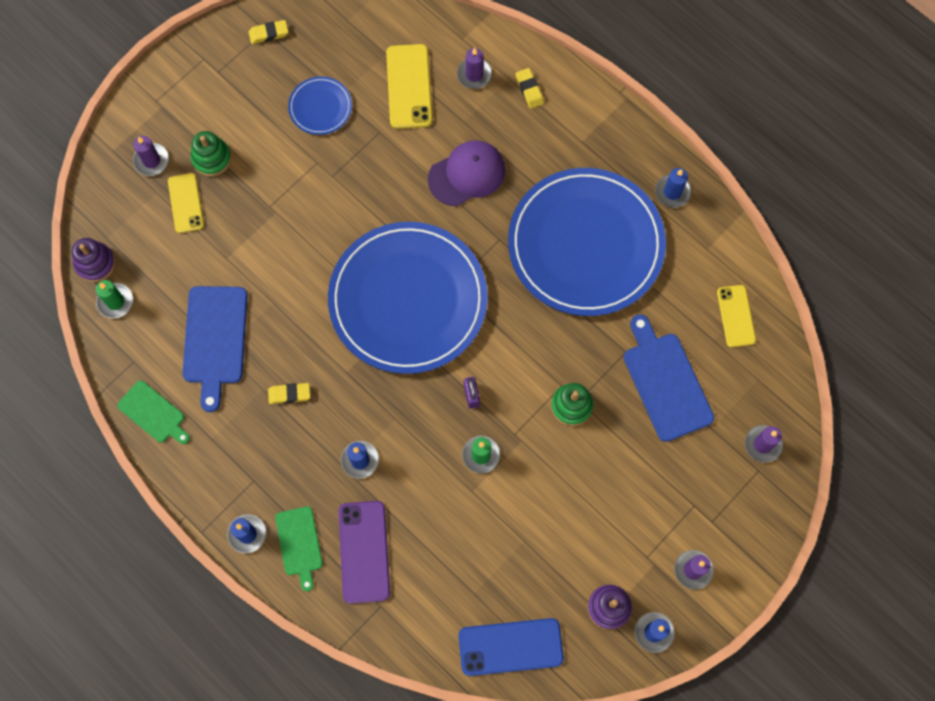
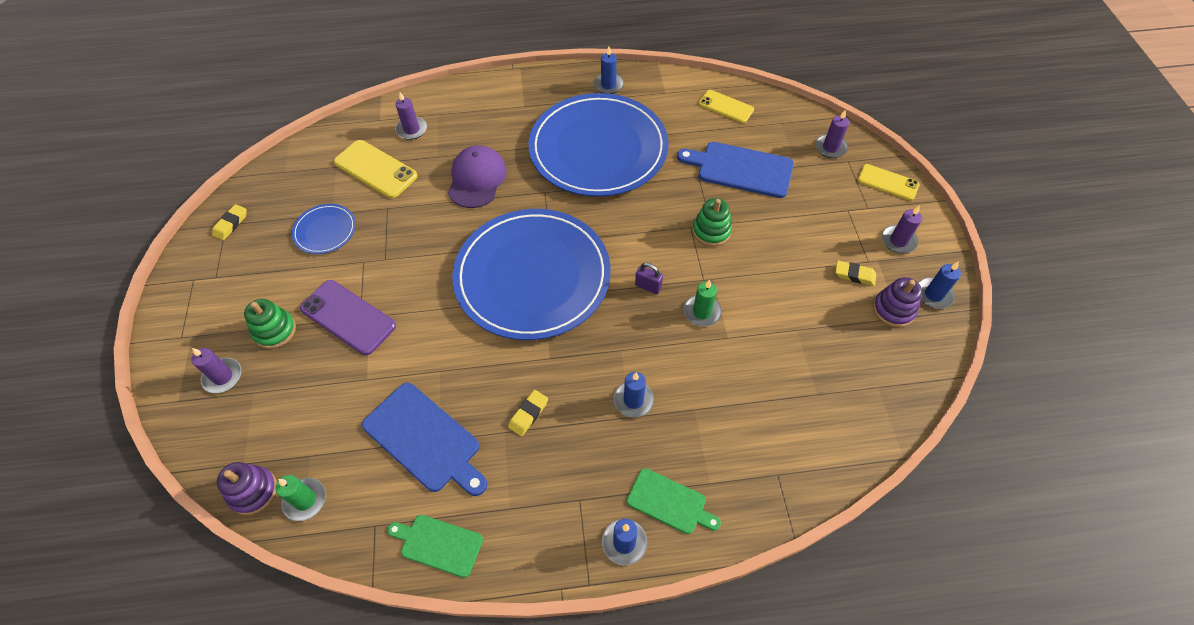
camera: 50 degrees left, 15 degrees down
green cutting board [117,380,190,444] -> green cutting board turned 150 degrees counterclockwise [387,515,483,578]
yellow phone [168,173,204,233] -> yellow phone moved to [858,164,919,201]
purple phone [338,501,390,604] -> purple phone moved to [300,280,396,355]
blue phone [459,618,564,676] -> none
yellow eraser [516,68,544,109] -> yellow eraser moved to [835,260,876,286]

